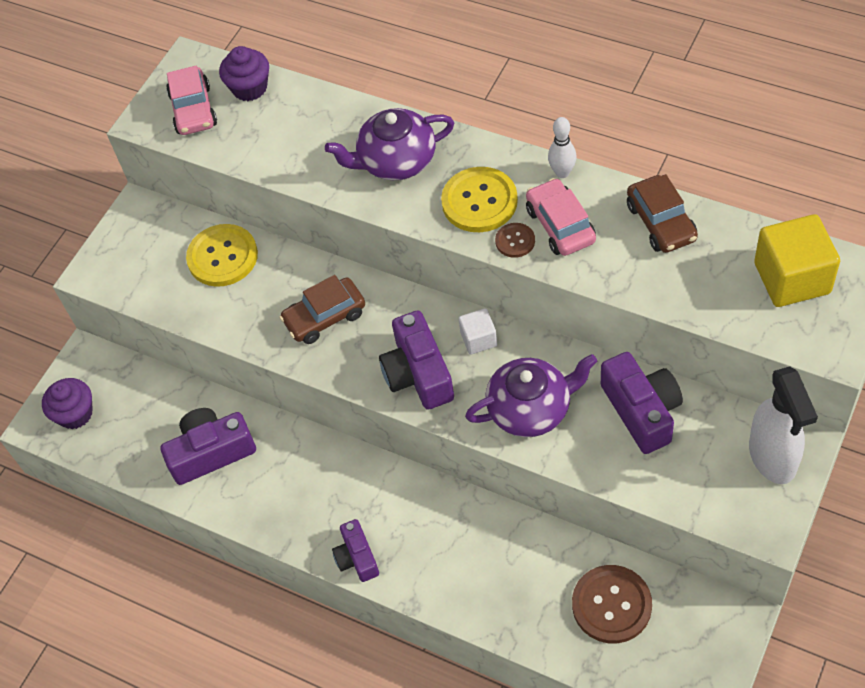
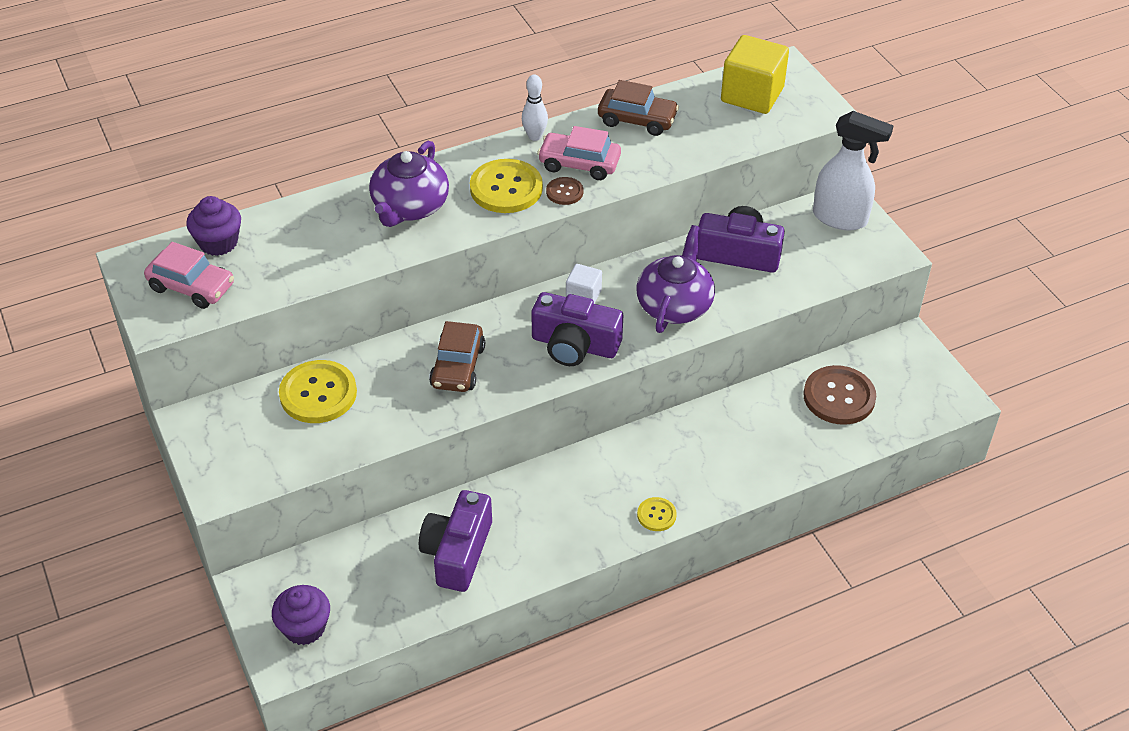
camera: 60 degrees left, 10 degrees down
purple camera [332,519,379,582] -> yellow button [637,497,677,531]

